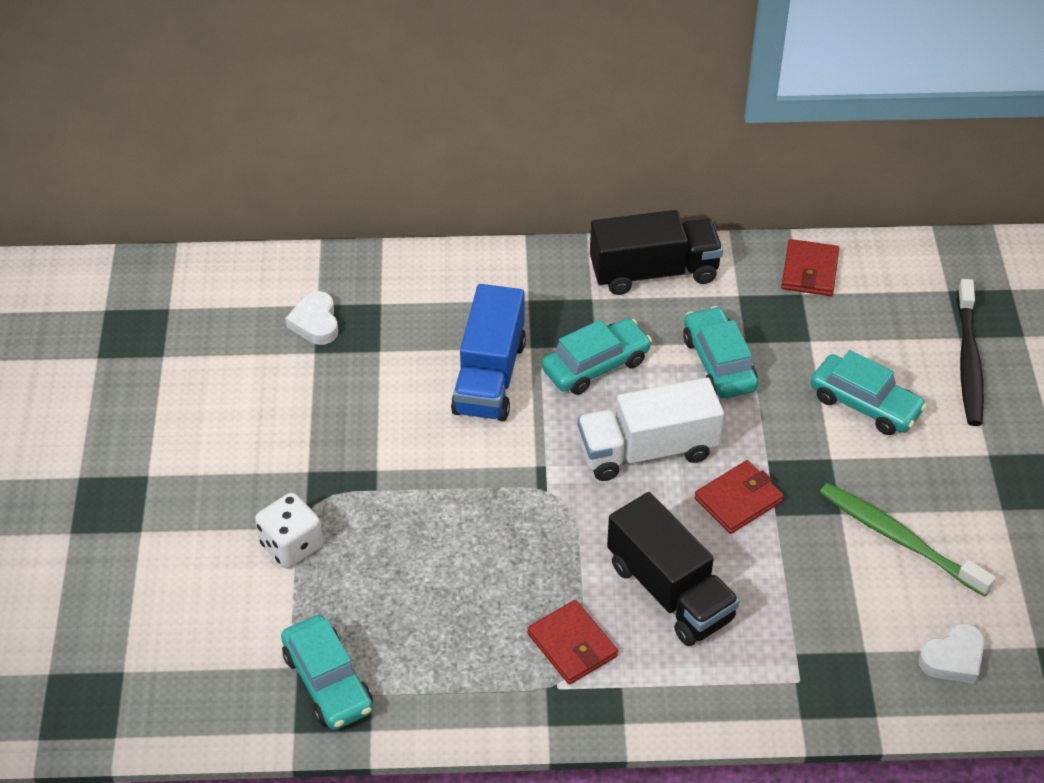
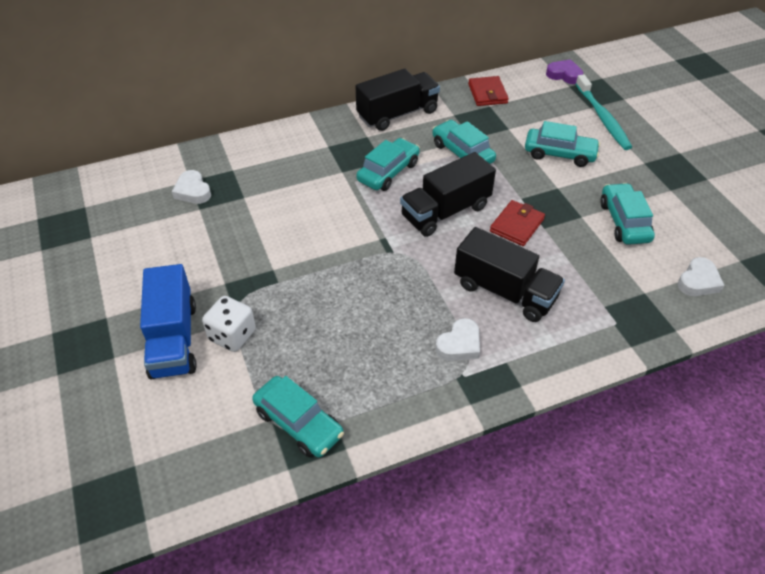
camera: 20 degrees left, 0 degrees up
blue truck [451,284,526,421] -> blue truck moved to [140,264,197,379]
red wallet [527,600,618,684] -> white heart [435,318,480,361]
white truck [577,377,724,481] -> black truck [400,152,496,237]
green toothbrush [820,483,996,597] -> turquoise car [600,183,655,245]
black toothbrush [957,279,984,426] -> turquoise toothbrush [576,74,632,150]
none -> purple heart [546,59,583,84]

